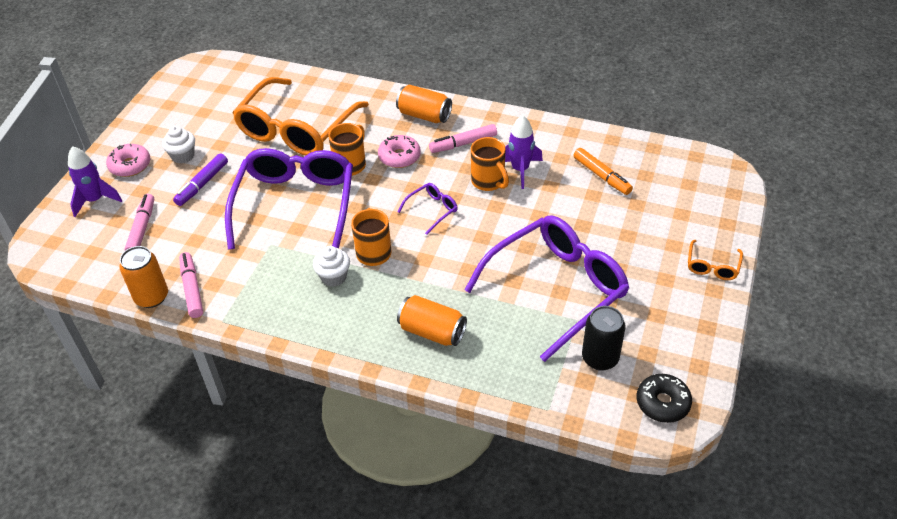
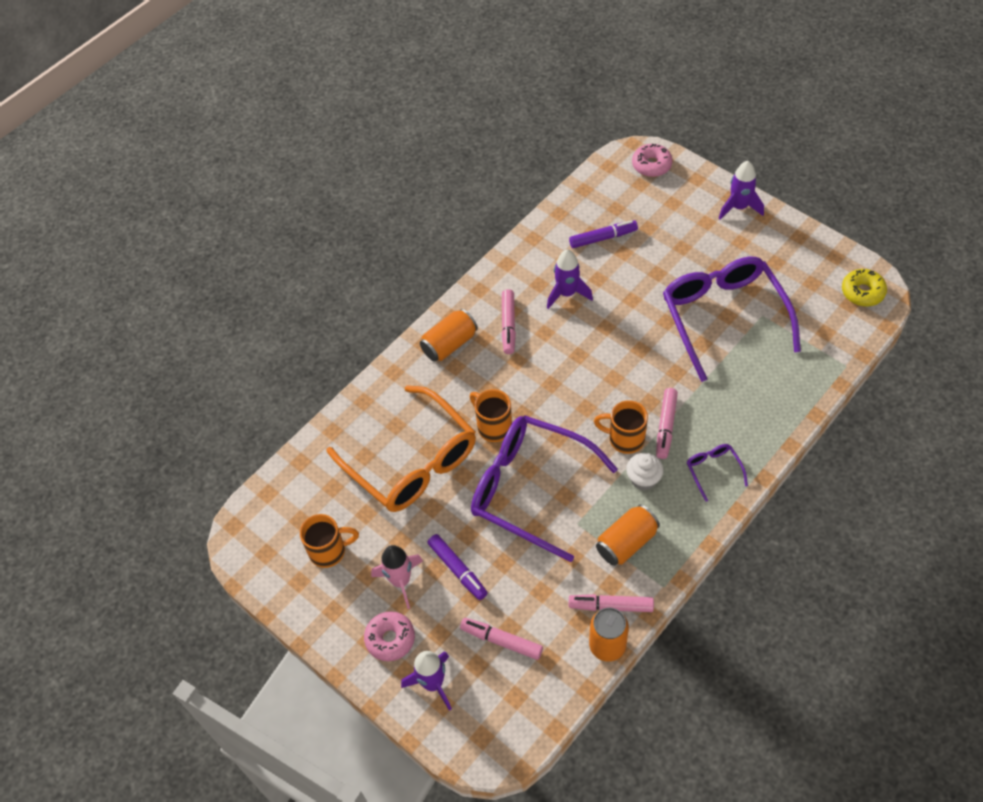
camera: 65 degrees left, 10 degrees up
white cupcake [162,126,195,164] -> pink rocket [371,545,423,609]
pink donut [378,135,421,168] -> pink donut moved to [632,144,673,177]
orange can [397,295,467,346] -> orange can moved to [596,505,660,566]
purple glasses [398,183,458,235] -> purple glasses moved to [687,444,748,502]
orange mug [471,137,509,191] -> orange mug moved to [300,514,359,568]
orange marker [574,148,633,195] -> purple marker [569,220,638,248]
black can [582,306,626,371] -> none
black donut [637,374,692,423] -> yellow donut [842,269,887,307]
orange glasses [688,240,743,280] -> purple rocket [718,161,764,219]
none -> pink marker [656,388,678,459]

